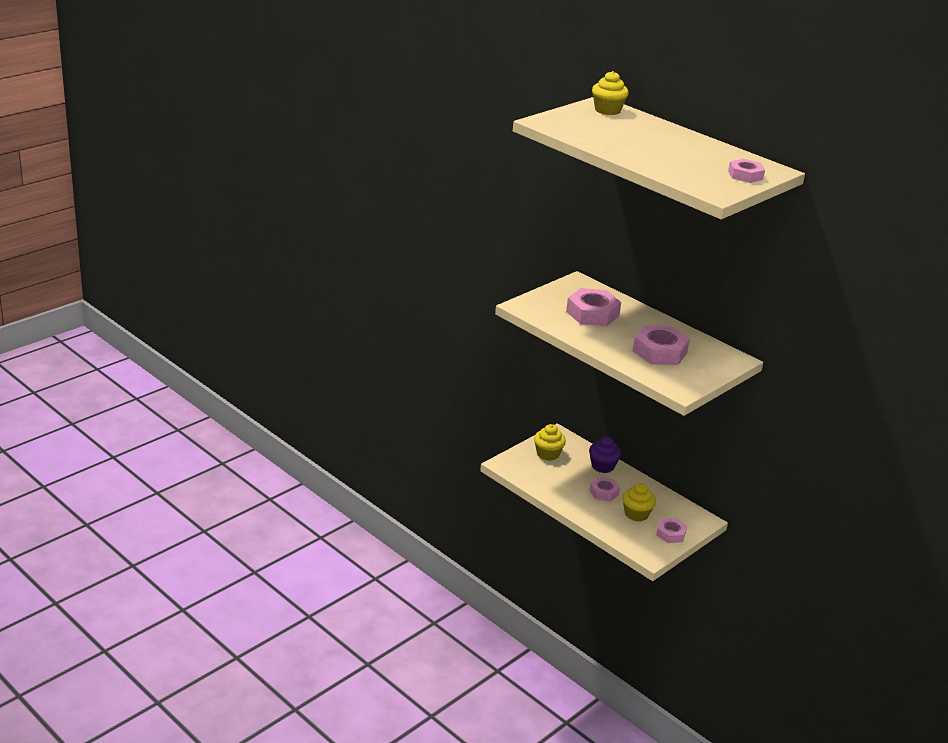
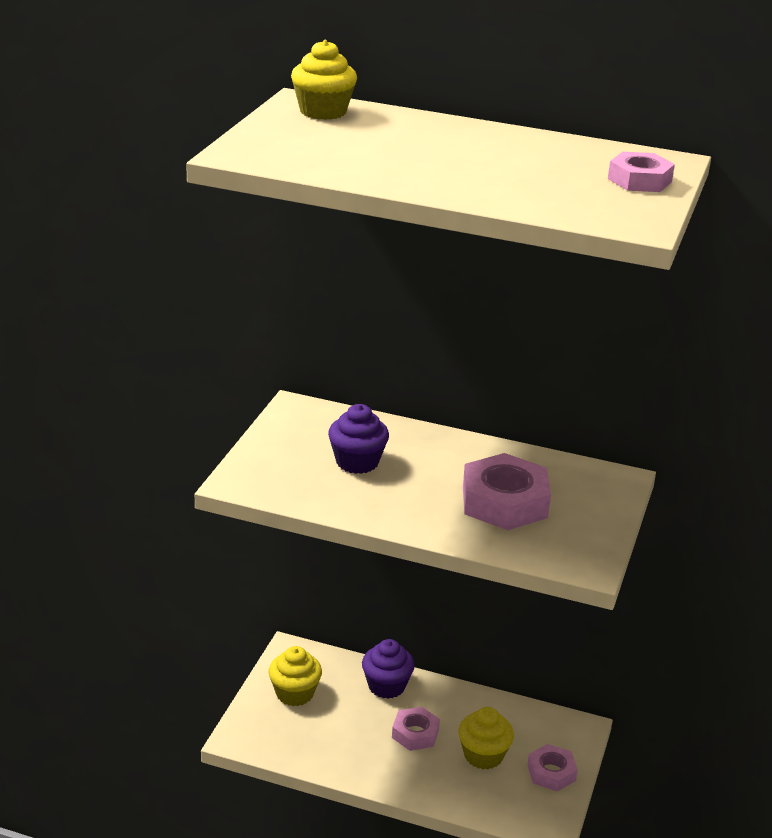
camera: 25 degrees left, 0 degrees up
pink nut [566,288,621,326] -> purple cupcake [328,404,389,474]

